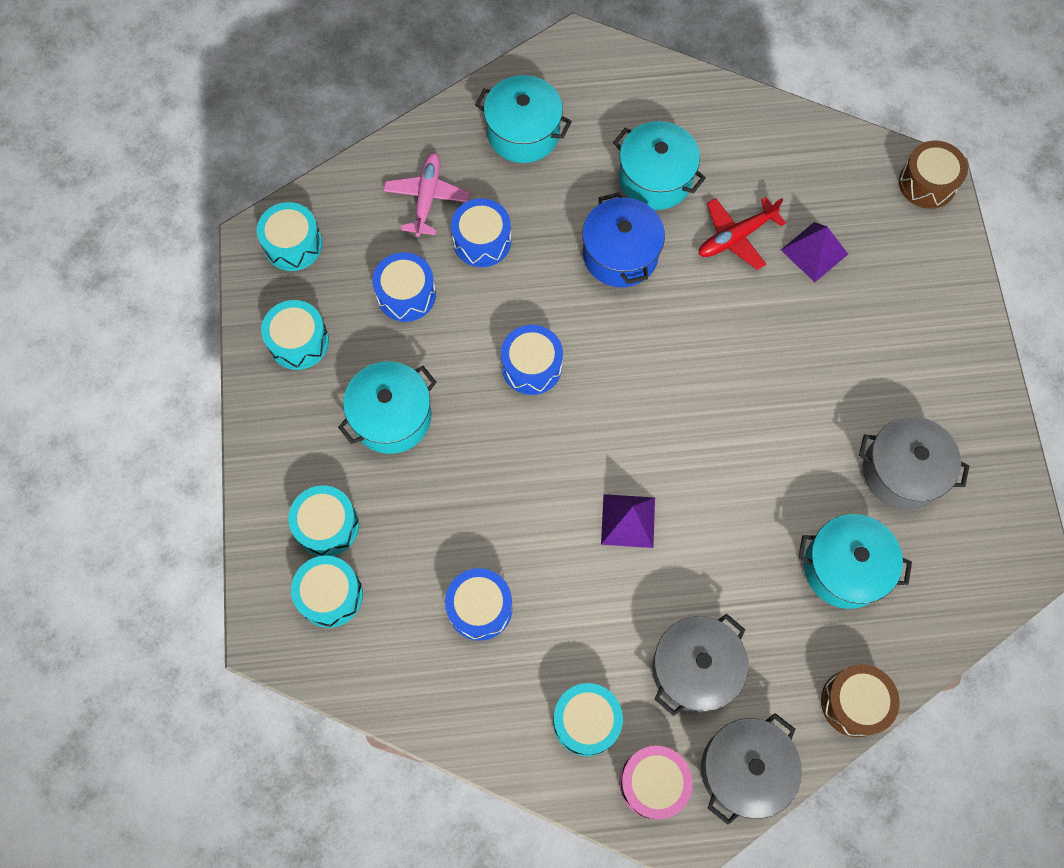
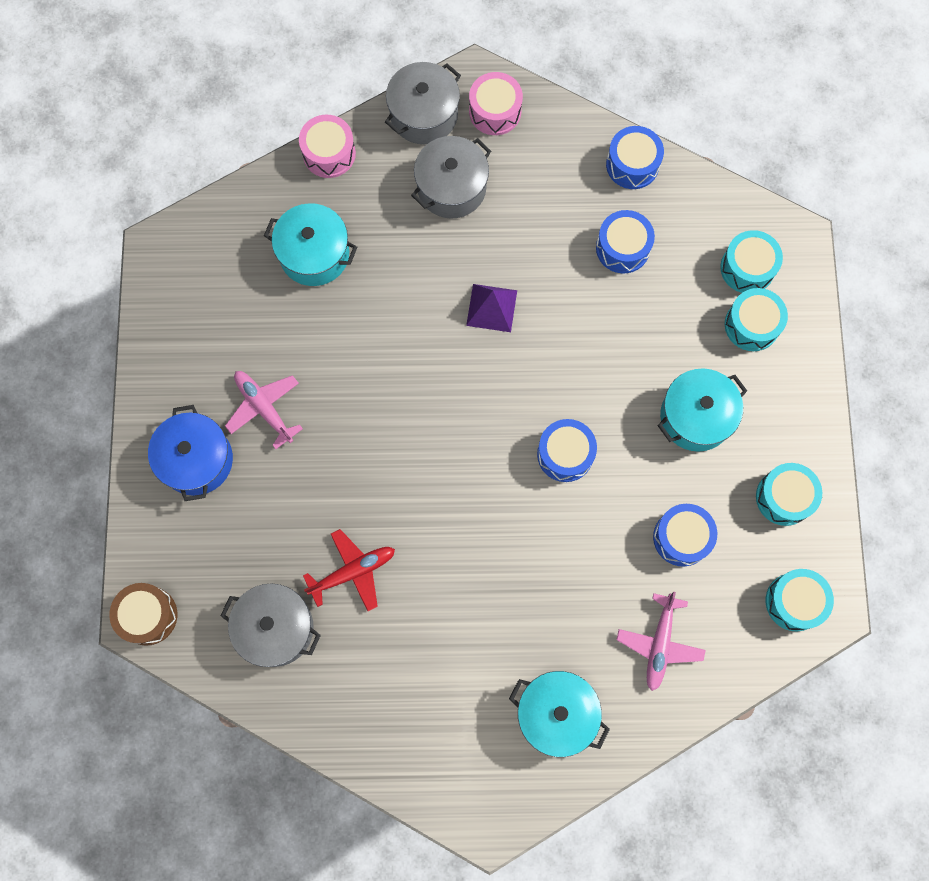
camera: 175 degrees left, 5 degrees up
blue drum [451,198,511,267] -> blue drum moved to [606,126,664,189]
turquoise drum [553,683,623,756] -> none
blue pot [582,192,665,287] -> blue pot moved to [148,405,233,501]
turquoise pot [613,121,706,210] -> none
purple pyramid [781,222,848,282] -> none
brown drum [821,664,900,737] -> pink drum [299,115,356,178]
grey pot [859,417,970,510] -> grey pot moved to [221,583,321,667]
none -> pink plane [225,371,303,449]

